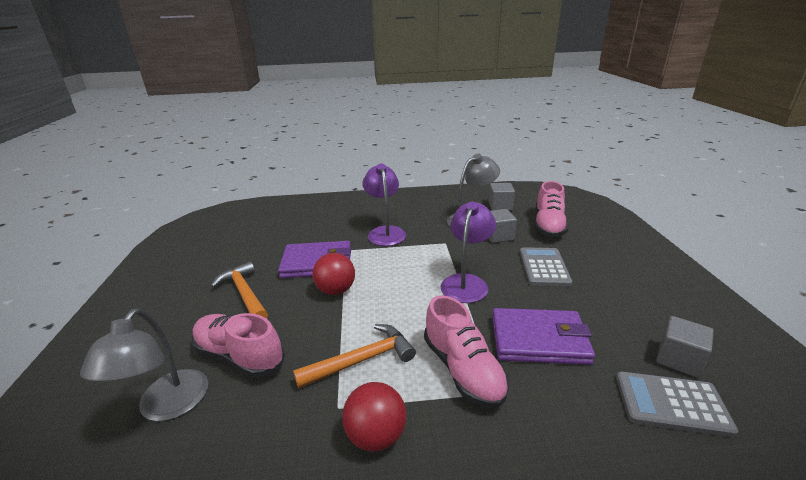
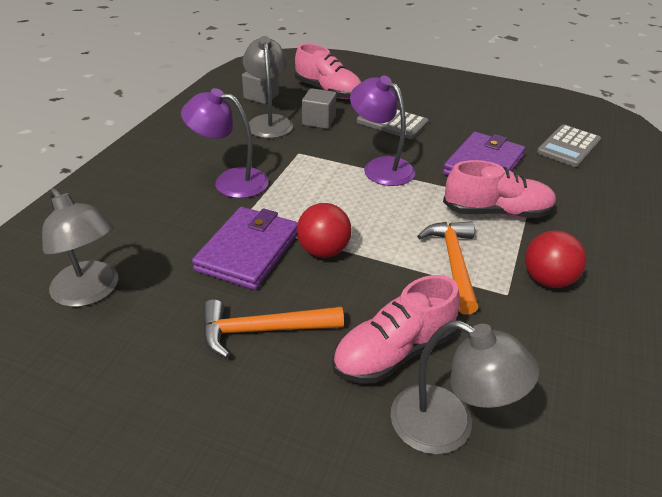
camera: 65 degrees left, 10 degrees up
grey cube [656,316,714,378] -> none
none -> grey lamp [42,188,118,307]

